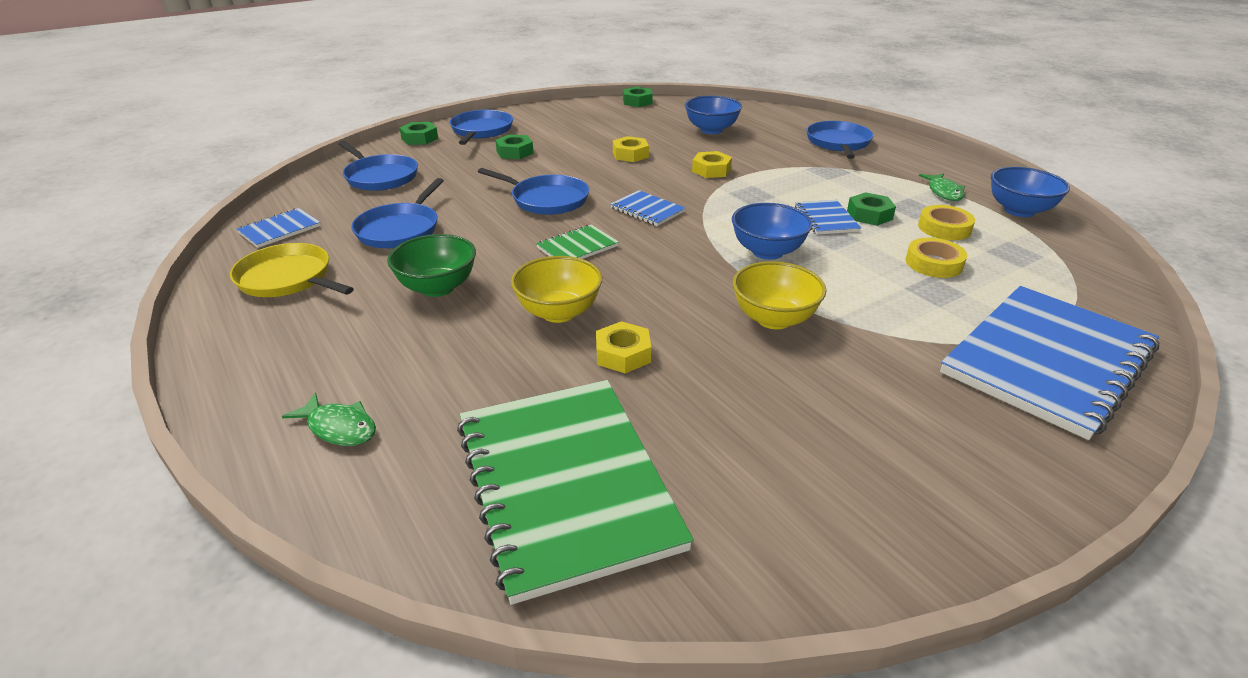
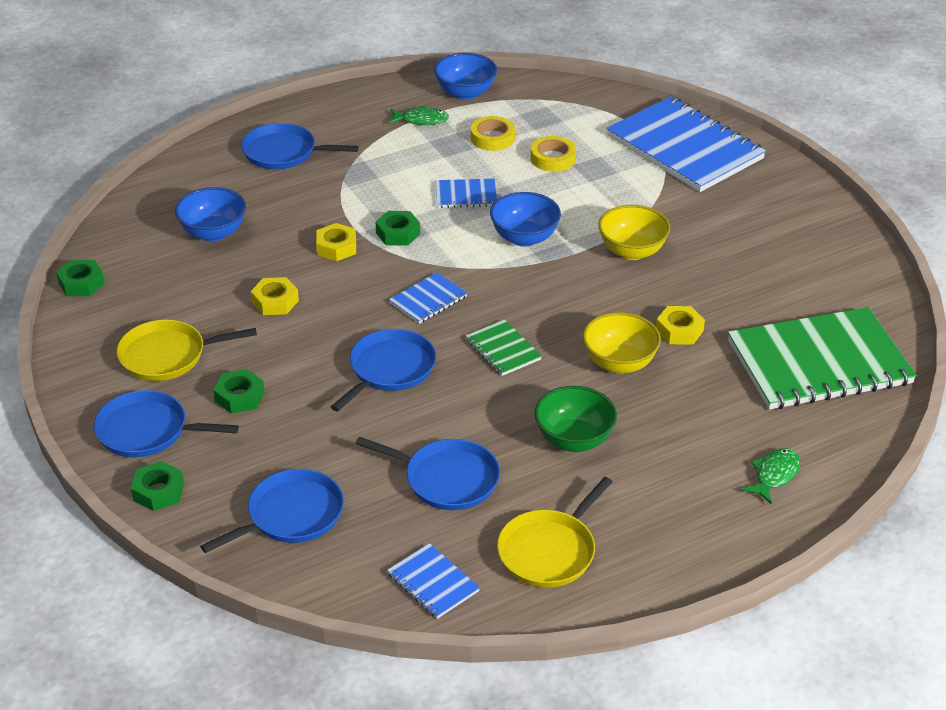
camera: 85 degrees left, 5 degrees up
green nut [847,192,896,226] -> green nut moved to [376,211,420,246]
none -> yellow pan [116,320,257,381]

